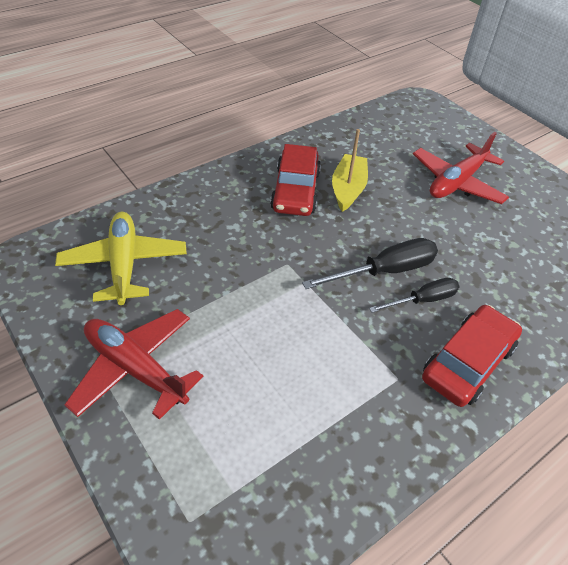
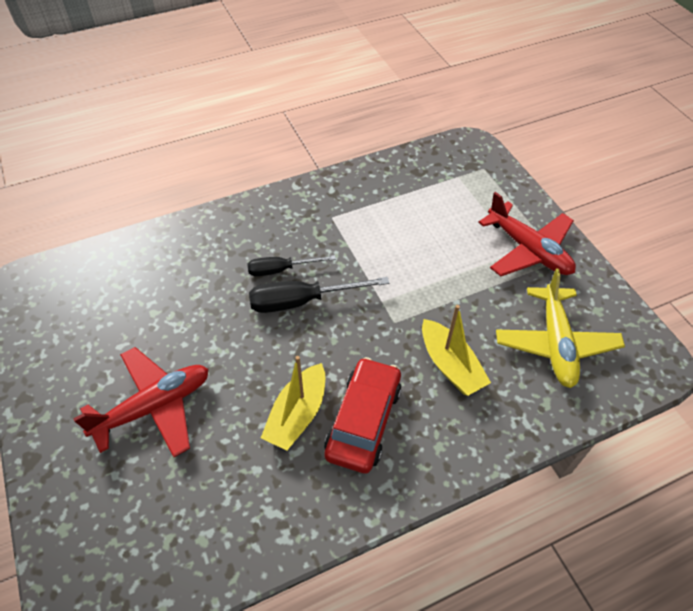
camera: 165 degrees left, 5 degrees up
red car [422,305,522,407] -> none
none -> yellow boat [422,305,491,396]

